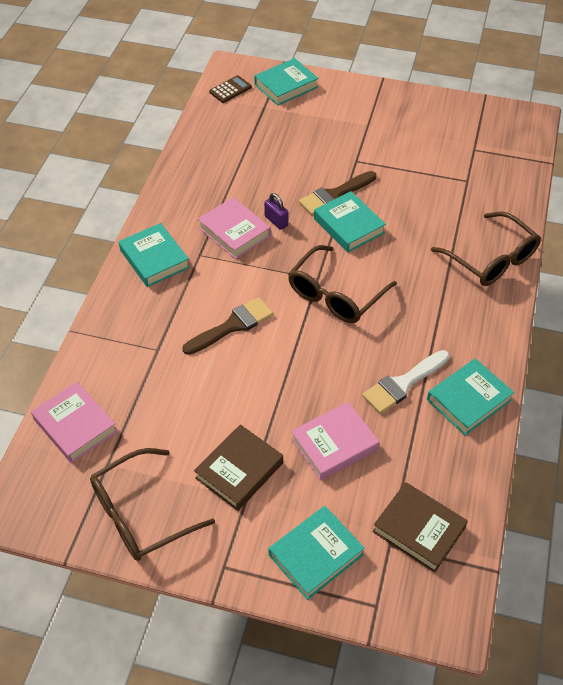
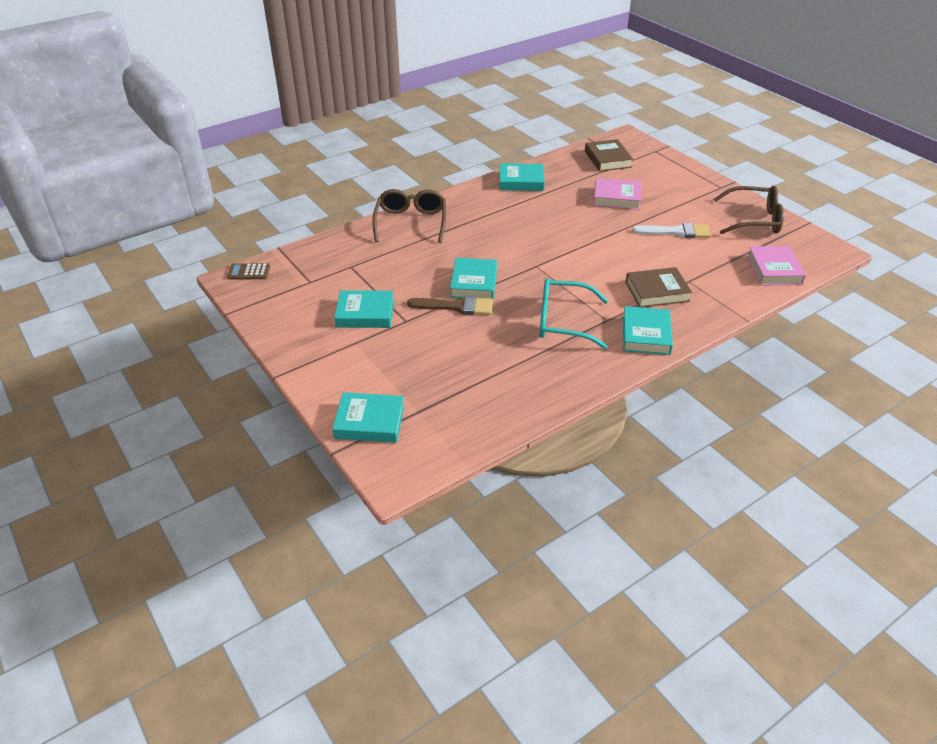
camera: 140 degrees left, 10 degrees down
brown brush [182,297,273,355] -> none
brown book [194,424,283,511] -> brown book moved to [625,267,692,308]
pink book [198,197,271,259] -> turquoise glasses [540,278,608,349]
brown calculator [209,75,252,103] -> brown calculator moved to [227,263,270,280]
purple padlock [264,193,288,230] -> none
turquoise book [269,506,365,600] -> turquoise book moved to [334,290,394,328]
brown glasses [288,245,397,323] -> none
white brush [362,350,450,414] -> white brush moved to [632,223,711,238]

